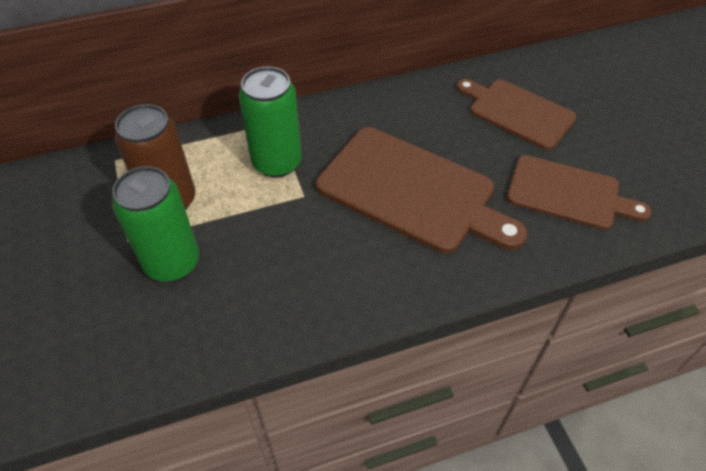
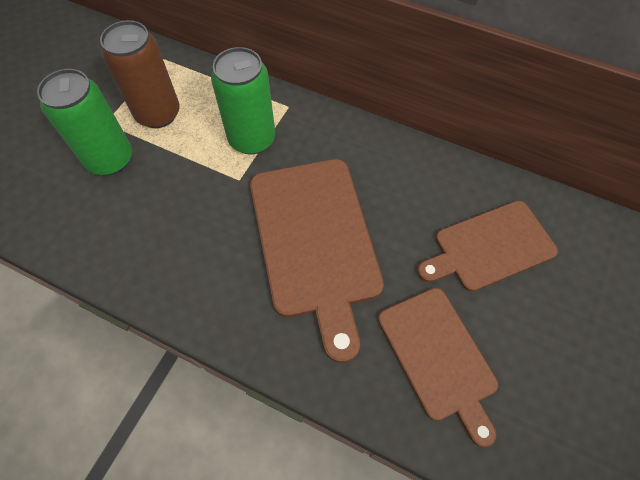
camera: 45 degrees right, 10 degrees up
brown cutting board [456,79,577,150] -> brown cutting board turned 105 degrees counterclockwise [417,201,558,292]

